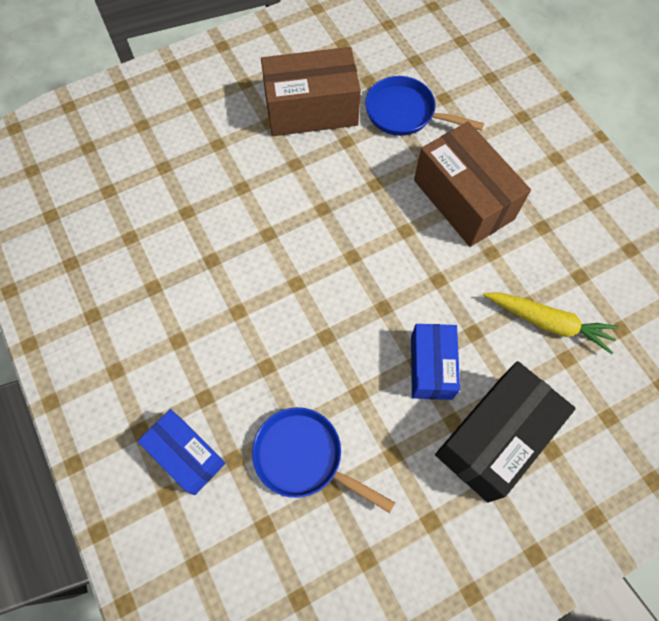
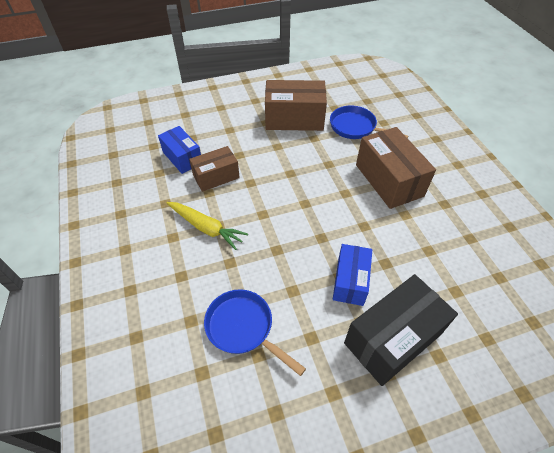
camera: 10 degrees right, 15 degrees down
blue box [138,409,226,495] -> blue box moved to [158,126,201,174]
yellow carrot [483,292,619,354] -> yellow carrot moved to [167,202,248,250]
none -> brown box [189,146,240,192]

